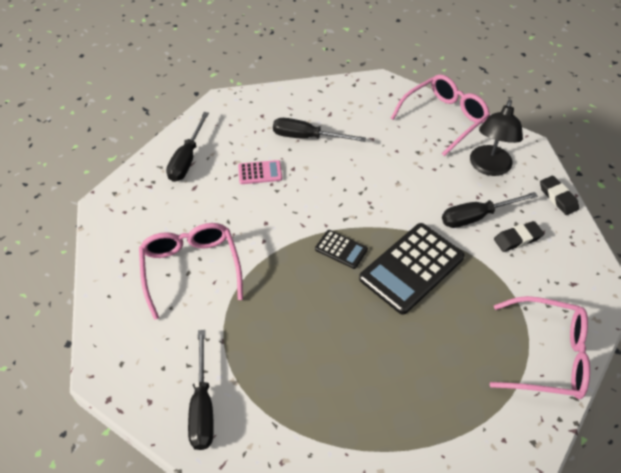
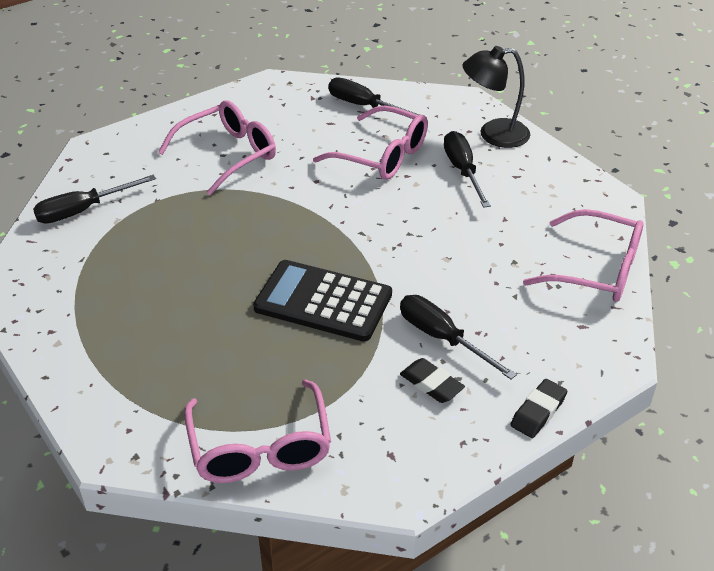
camera: 65 degrees right, 10 degrees down
black screwdriver [166,112,209,182] -> black screwdriver turned 45 degrees clockwise [329,77,420,115]
pink calculator [238,160,282,184] -> pink glasses [313,105,428,180]
black calculator [315,230,368,269] -> none
black lamp [470,99,523,176] -> black lamp moved to [462,46,530,148]

